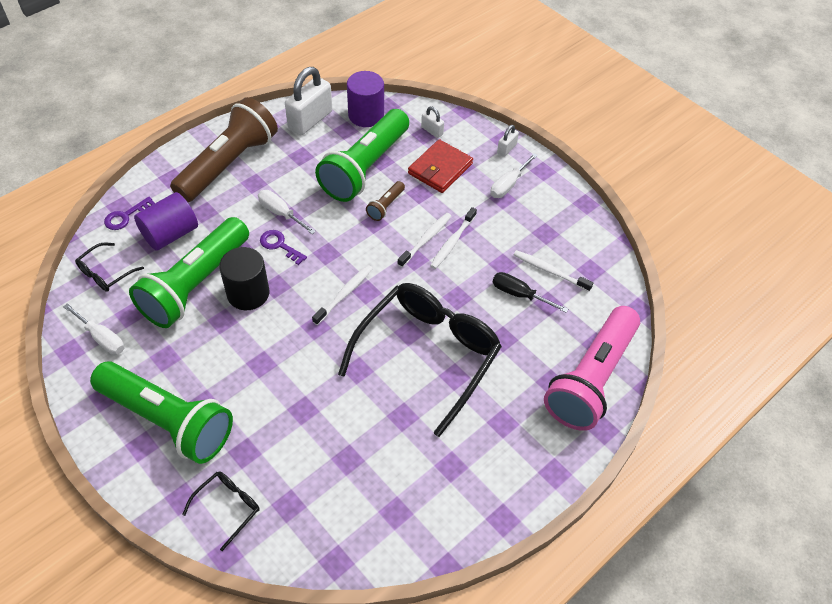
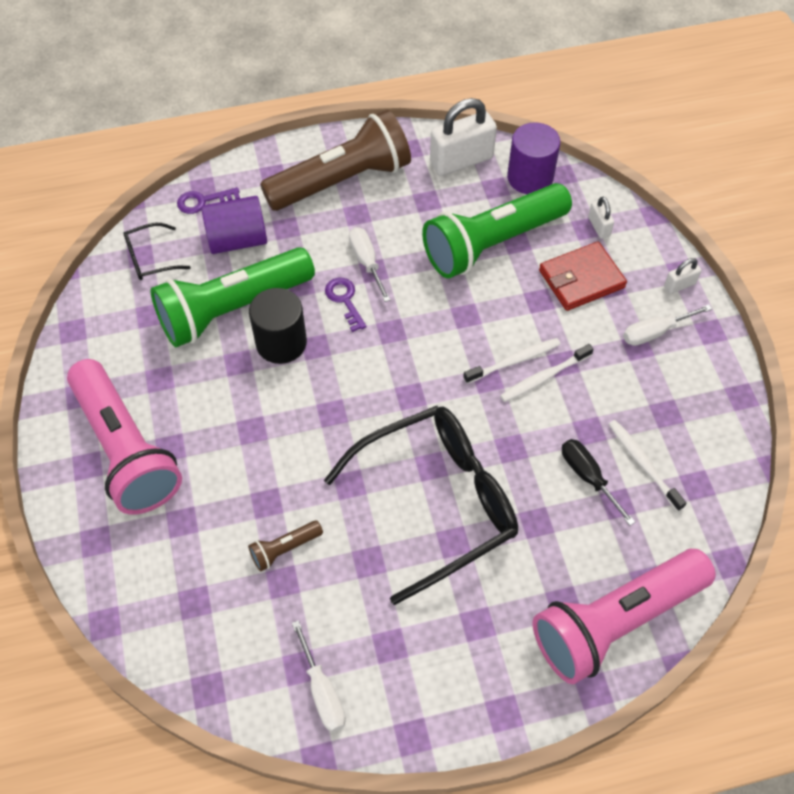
camera: 30 degrees right, 5 degrees up
white screwdriver [63,303,124,355] -> white screwdriver moved to [292,620,346,732]
green flashlight [90,361,233,464] -> pink flashlight [67,359,182,515]
black glasses [182,472,260,551] -> none
white toothbrush [312,265,373,325] -> none
brown flashlight [366,181,405,221] -> brown flashlight moved to [248,520,323,571]

